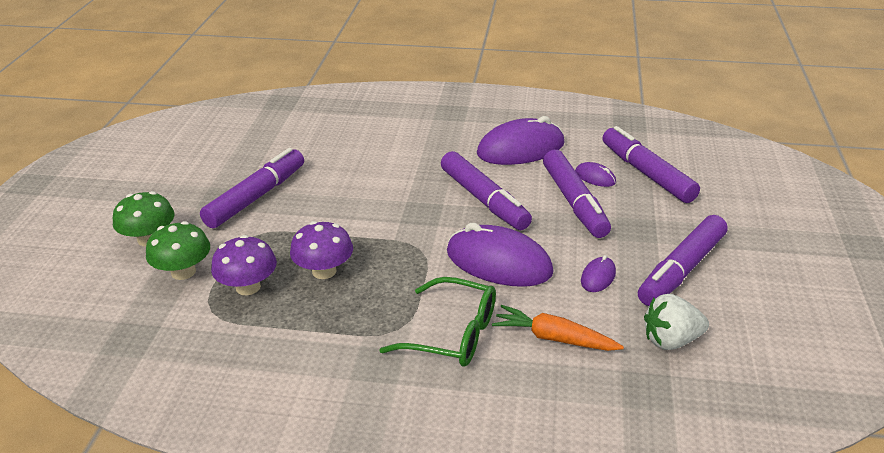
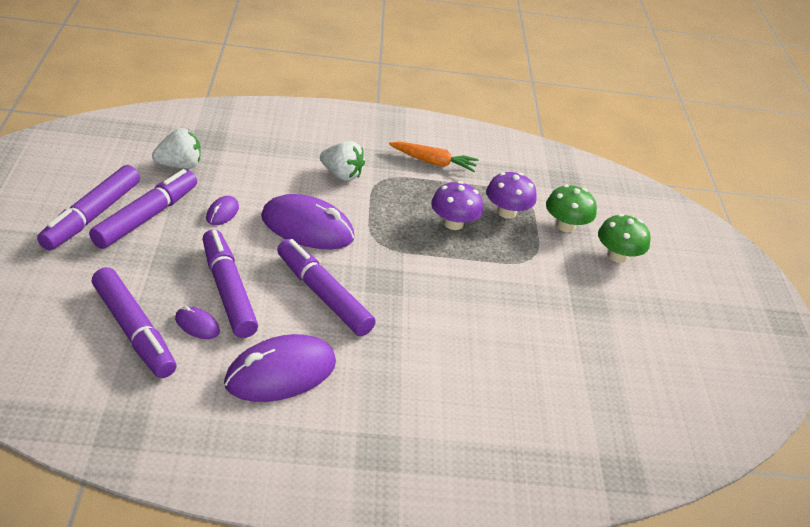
camera: 165 degrees right, 5 degrees up
purple marker [200,148,304,228] -> purple marker moved to [37,165,140,250]
green glasses [379,277,496,367] -> white strawberry [320,141,365,181]
orange carrot [492,305,624,351] -> orange carrot moved to [389,142,479,172]

